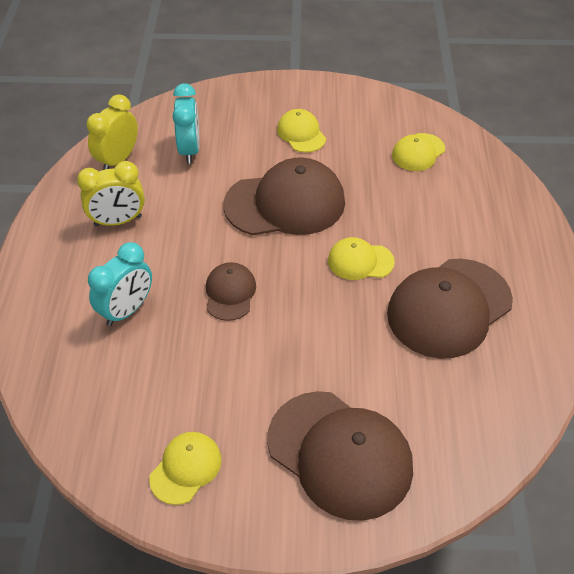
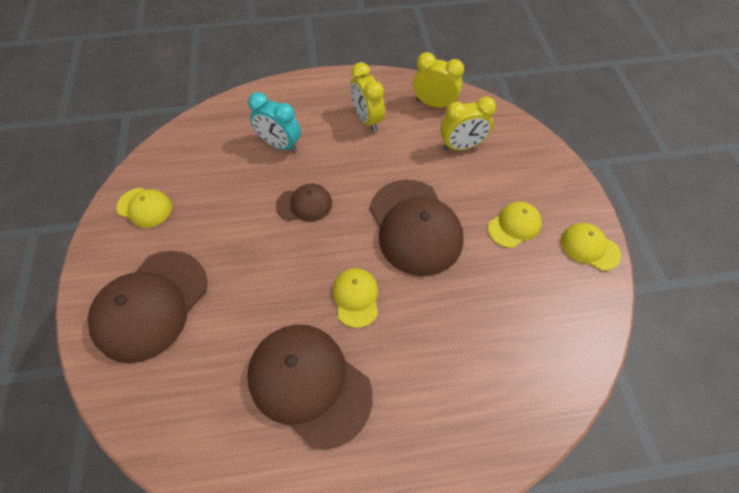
camera: 80 degrees right, 10 degrees up
turquoise clock [172,83,200,164] -> yellow clock [440,96,496,151]
yellow cap [392,133,445,171] -> yellow cap moved to [561,223,621,271]

